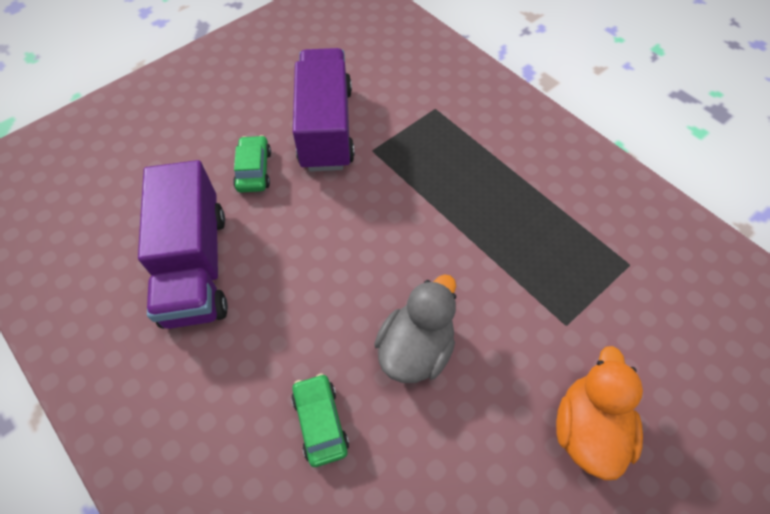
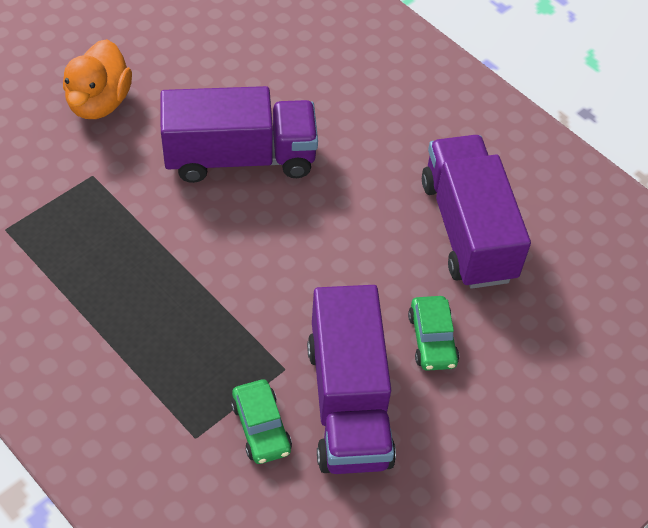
camera: 175 degrees right, 5 degrees down
green car [291,373,349,467] -> green car moved to [231,379,292,464]
grey duck [374,274,456,383] -> purple truck [160,86,318,183]

